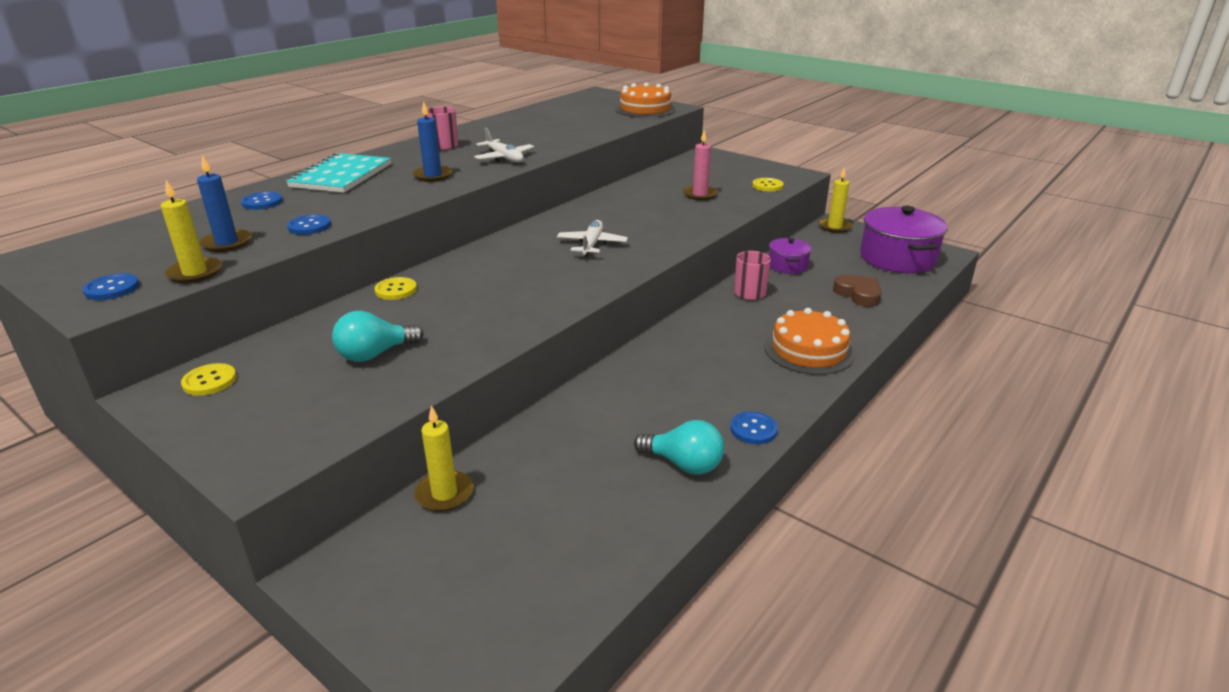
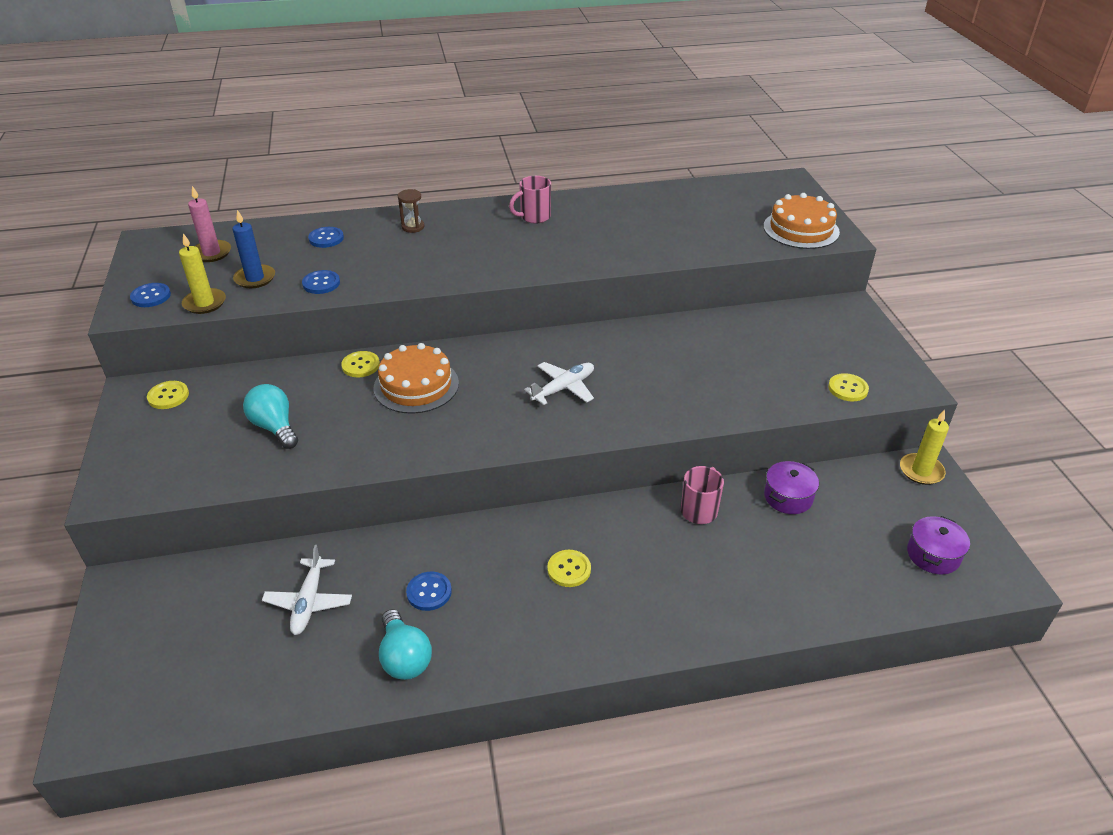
camera: 40 degrees right, 10 degrees up
turquoise notebook [286,153,391,193] -> brown hourglass [398,189,425,233]
turquoise light bulb [332,311,424,362] -> turquoise light bulb turned 45 degrees clockwise [243,384,298,449]
blue candle [412,102,452,182] -> none
yellow candle [414,405,474,512] -> none
white plane [474,128,534,162] -> white plane moved to [262,545,352,635]
pink candle [683,130,718,200] -> pink candle moved to [188,186,231,262]
blue button [730,411,778,444] -> blue button moved to [406,572,452,611]
orange cake [765,308,855,375] -> orange cake moved to [373,343,459,414]
brown heart [833,275,882,307] -> none
purple pot [860,206,948,273] -> purple pot [907,516,970,575], size x0.52
none -> yellow button [547,550,591,587]

